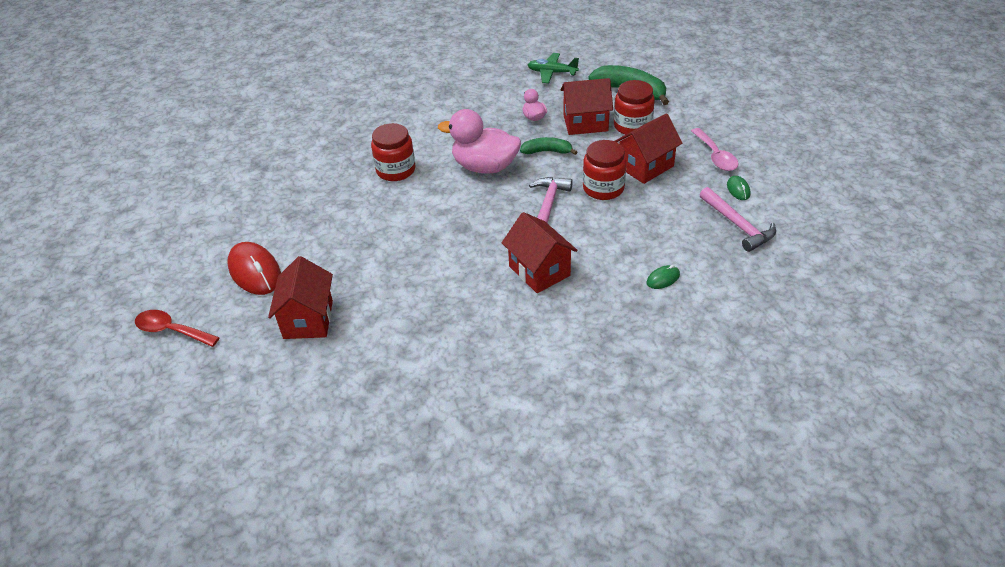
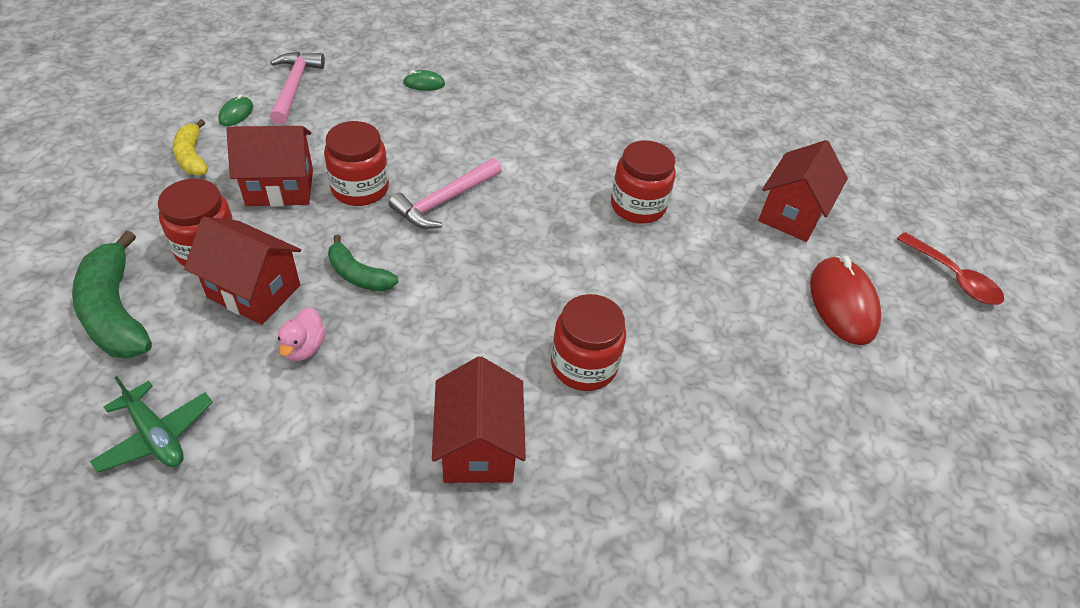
camera: 155 degrees left, 5 degrees up
pink duck [438,109,521,174] -> none
red house [502,212,578,293] -> red house moved to [432,356,526,483]
pink spoon [691,128,738,171] -> yellow banana [173,119,208,175]
none -> red jar [611,140,676,224]

